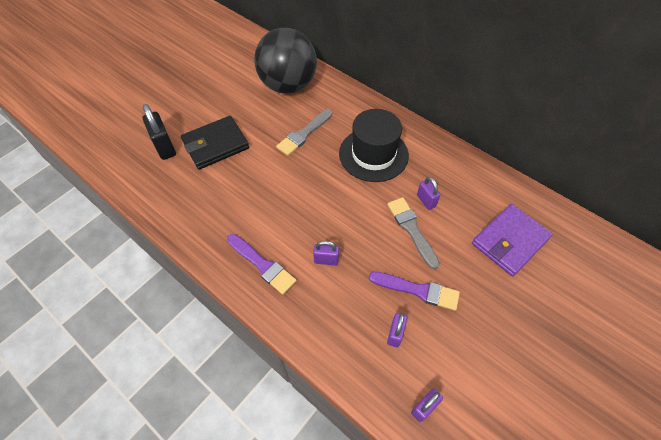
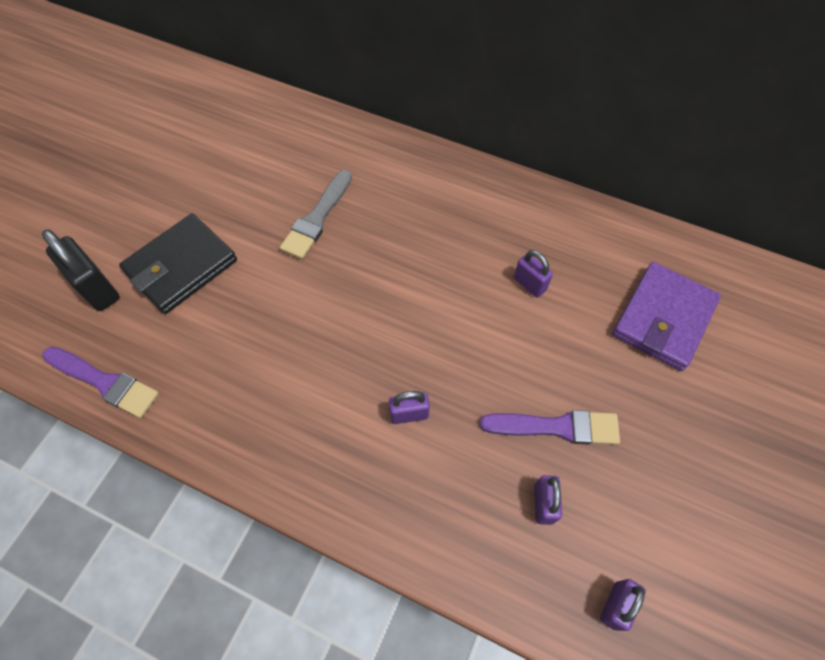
camera: 15 degrees left, 5 degrees up
purple brush [227,234,297,295] -> purple brush moved to [42,347,159,418]
black ball [254,28,317,94] -> none
black hat [339,109,409,182] -> none
grey brush [387,197,440,269] -> none

